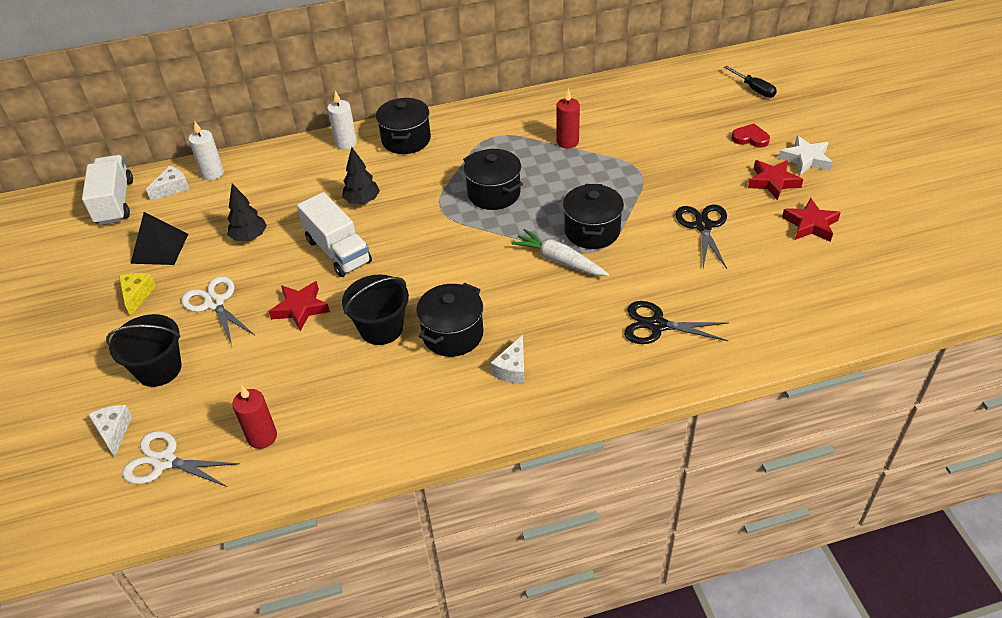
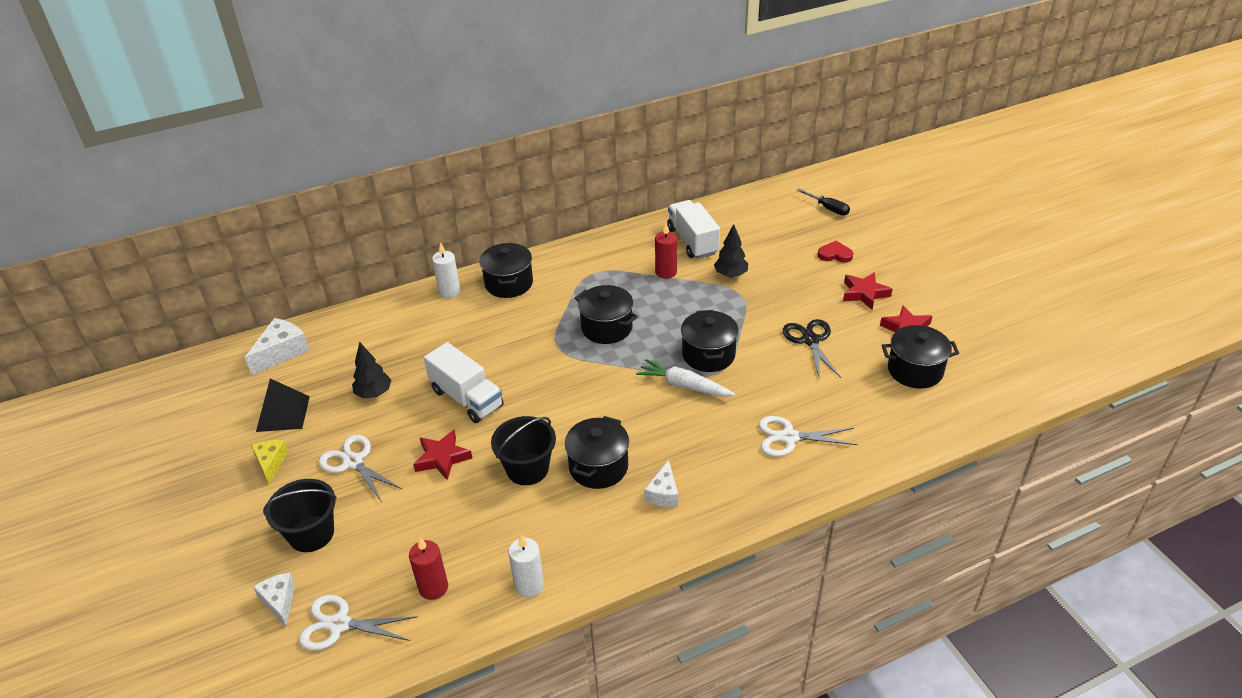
camera: 10 degrees left, 5 degrees down
white truck [82,155,133,225] -> white truck moved to [667,200,720,259]
white cheese [146,166,190,201] -> white cheese [245,318,310,375], size x1.52
white candle [188,122,224,180] -> white candle moved to [508,535,544,597]
black tree [342,147,380,204] -> black tree moved to [714,224,748,278]
black scissors [624,301,729,344] -> white scissors [759,416,858,457]
white star [778,135,832,175] -> none
none -> black pot [882,325,959,389]

